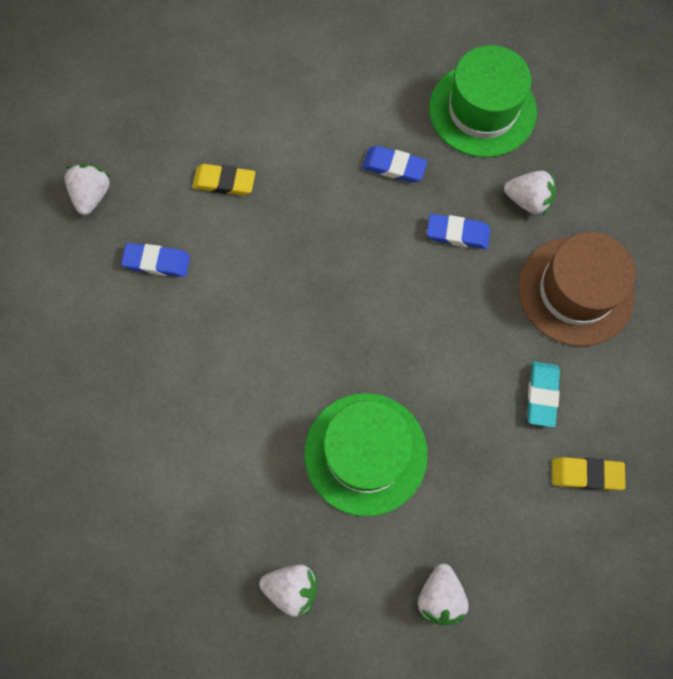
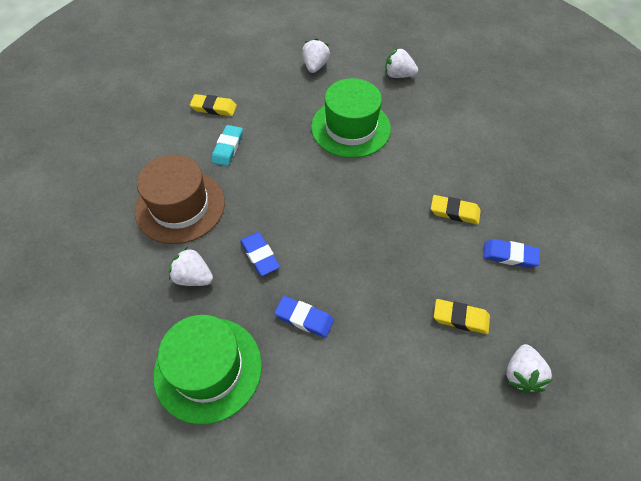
camera: 175 degrees left, 15 degrees down
white strawberry [65,164,110,215] -> white strawberry moved to [506,344,553,393]
blue eraser [427,214,490,249] -> blue eraser turned 45 degrees clockwise [240,232,280,276]
none -> yellow eraser [431,195,481,224]

